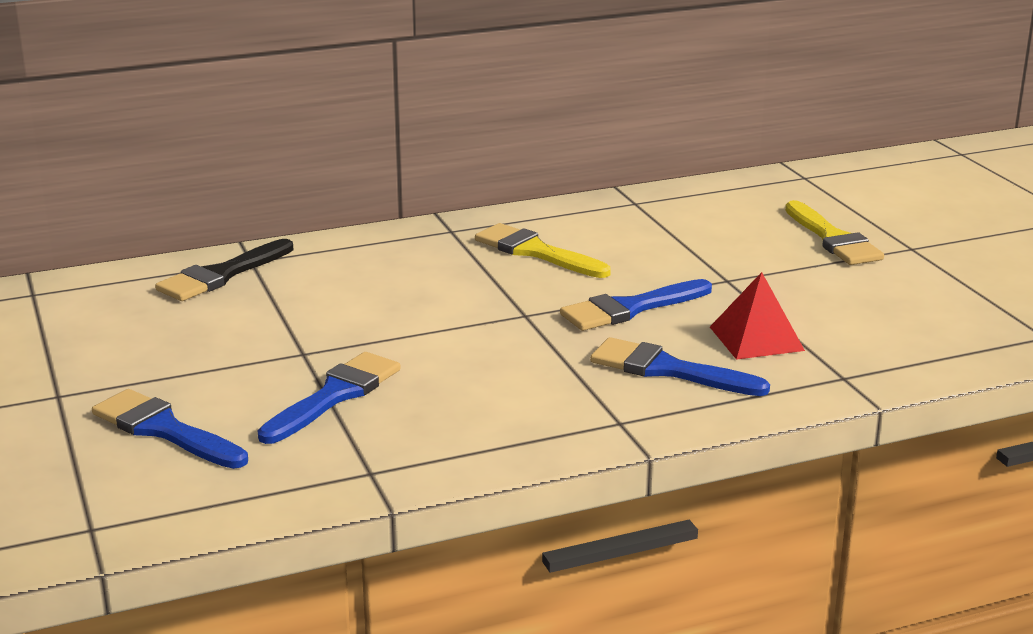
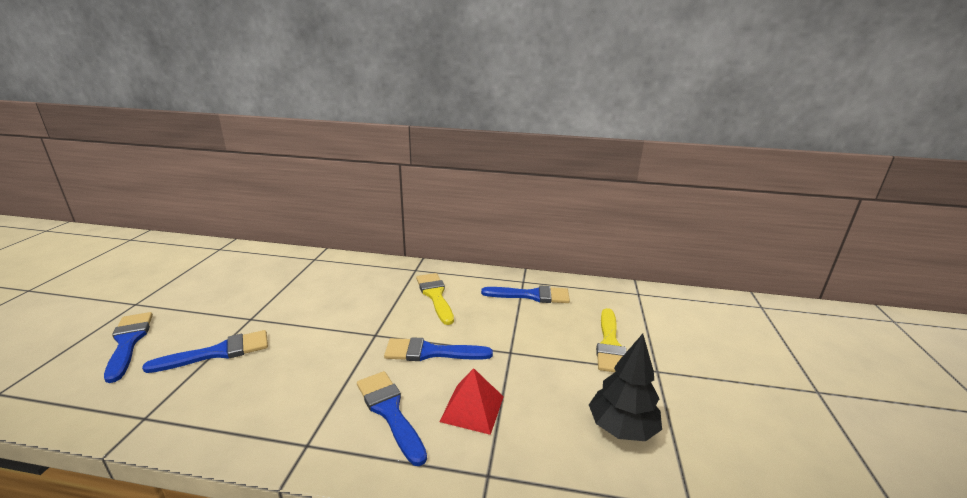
camera: 30 degrees right, 0 degrees up
black brush [155,239,294,301] -> none
none -> blue brush [481,285,570,303]
none -> black tree [589,334,662,441]

